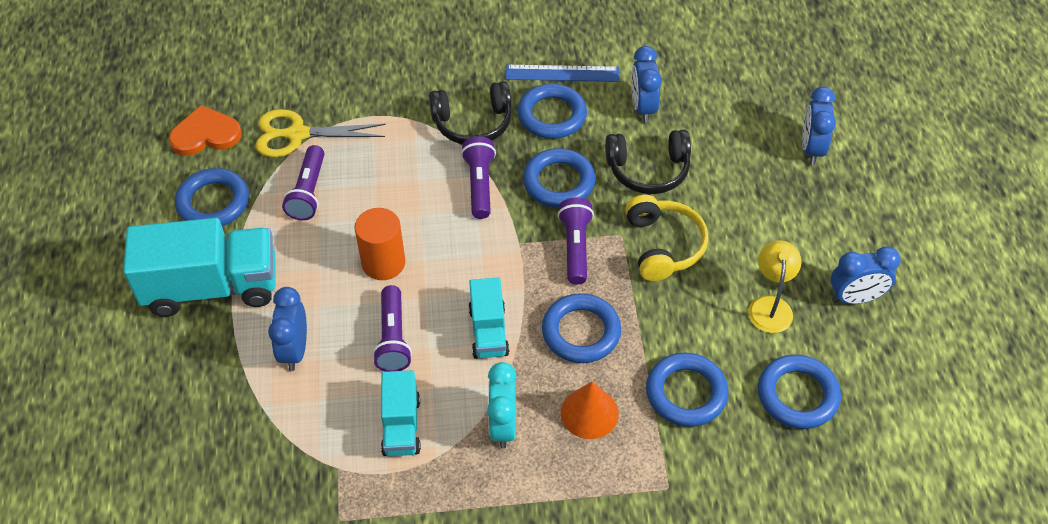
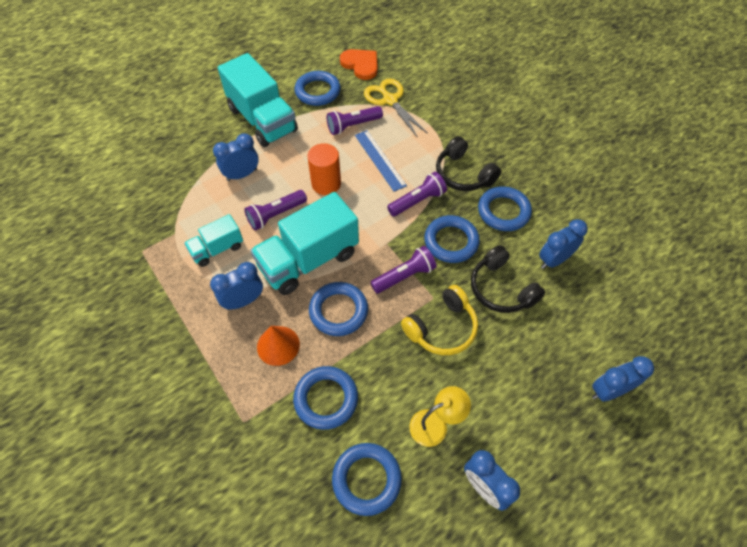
camera: 60 degrees right, 5 degrees up
turquoise truck [469,277,509,359] -> turquoise truck [250,192,359,295], size x1.87
turquoise clock [487,362,517,449] -> blue clock [210,262,263,310]
blue ruler [506,65,619,82] -> blue ruler moved to [355,130,407,192]

